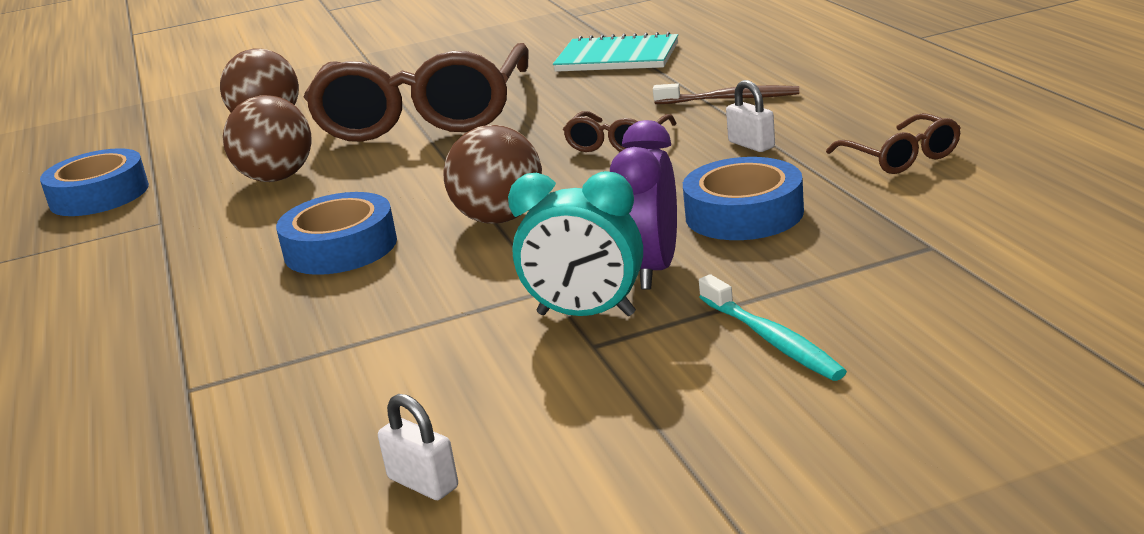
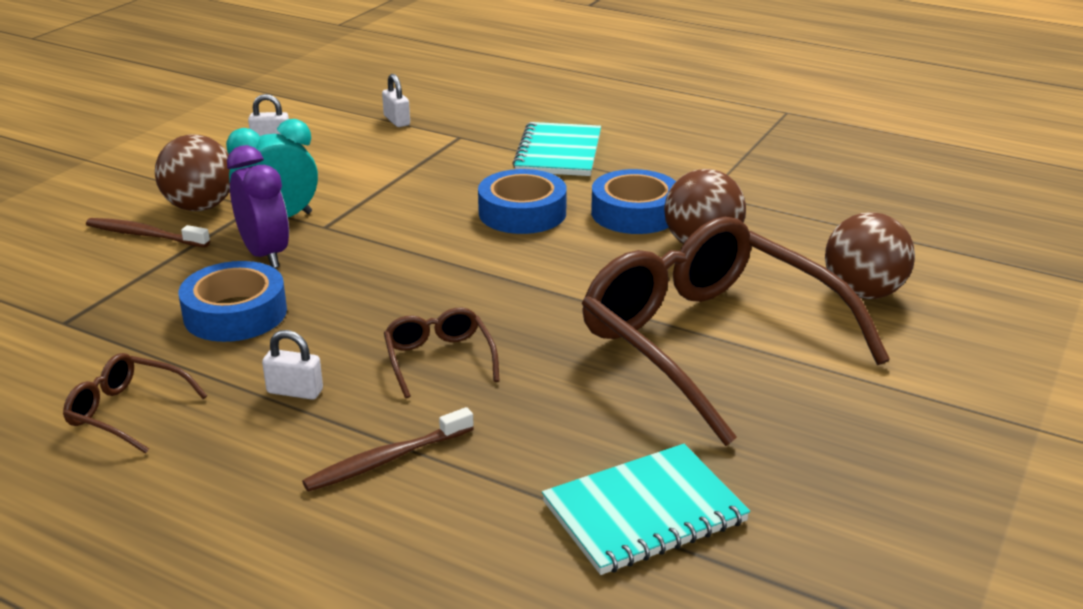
camera: 135 degrees right, 5 degrees up
blue tape [40,148,149,216] -> blue tape moved to [591,169,676,234]
brown ball [443,125,542,224] -> brown ball moved to [155,134,230,211]
turquoise toothbrush [699,274,847,381] -> brown toothbrush [86,218,210,247]
none -> white padlock [382,74,410,127]
none -> turquoise notebook [512,122,601,176]

